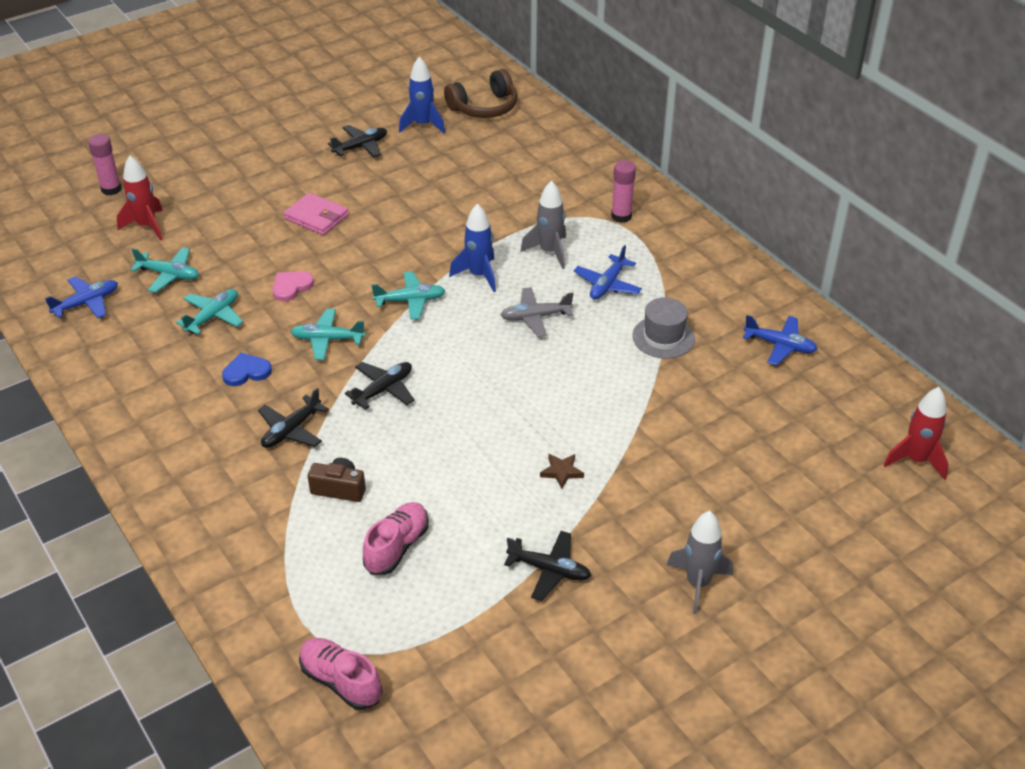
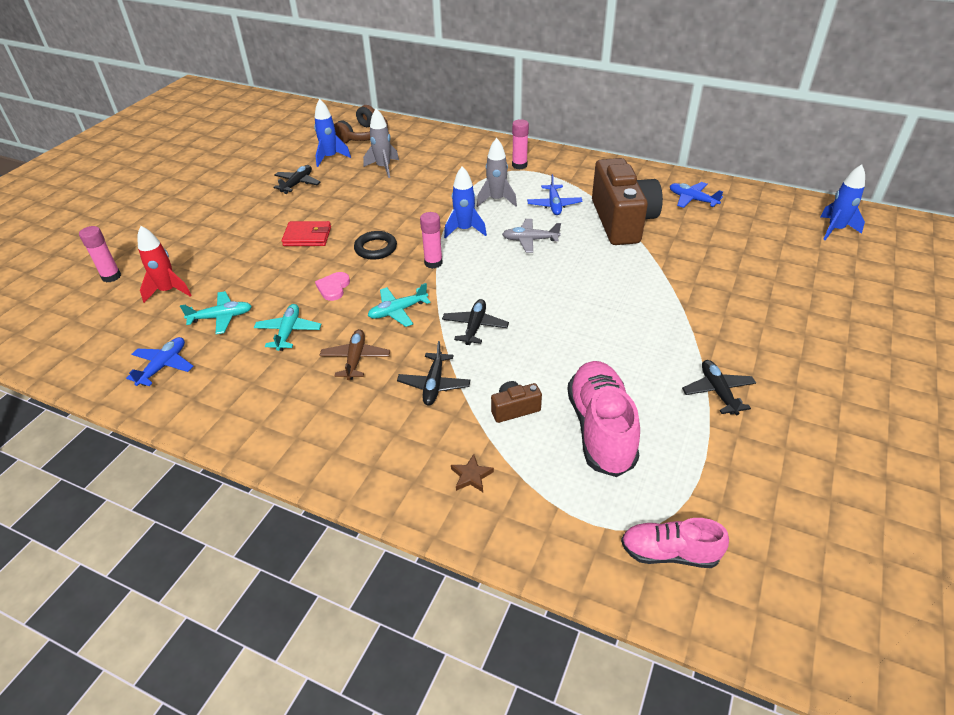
camera: 30 degrees left, 0 degrees up
blue heart [222,353,272,386] -> brown plane [319,329,390,380]
pink wallet [284,193,349,235] -> red wallet [282,221,331,246]
pink shoe [363,502,429,575] -> pink shoe [567,361,640,477], size x1.64
turquoise plane [371,271,445,320] -> pink glue stick [420,212,443,269]
grey plane [501,287,574,337] -> grey plane turned 45 degrees clockwise [502,219,561,253]
black plane [504,531,591,601] -> black plane turned 90 degrees counterclockwise [682,360,756,415]
brown star [540,454,584,489] -> brown star moved to [451,454,494,492]
grey hat [632,297,695,359] -> brown camera [592,158,663,245]
grey rocket [667,511,733,614] -> grey rocket moved to [363,108,399,178]
blue plane [743,315,817,366] -> blue plane turned 135 degrees counterclockwise [670,182,723,208]
red rocket [884,387,949,480] -> blue rocket [820,164,865,240]
none -> black ring [354,231,397,260]

